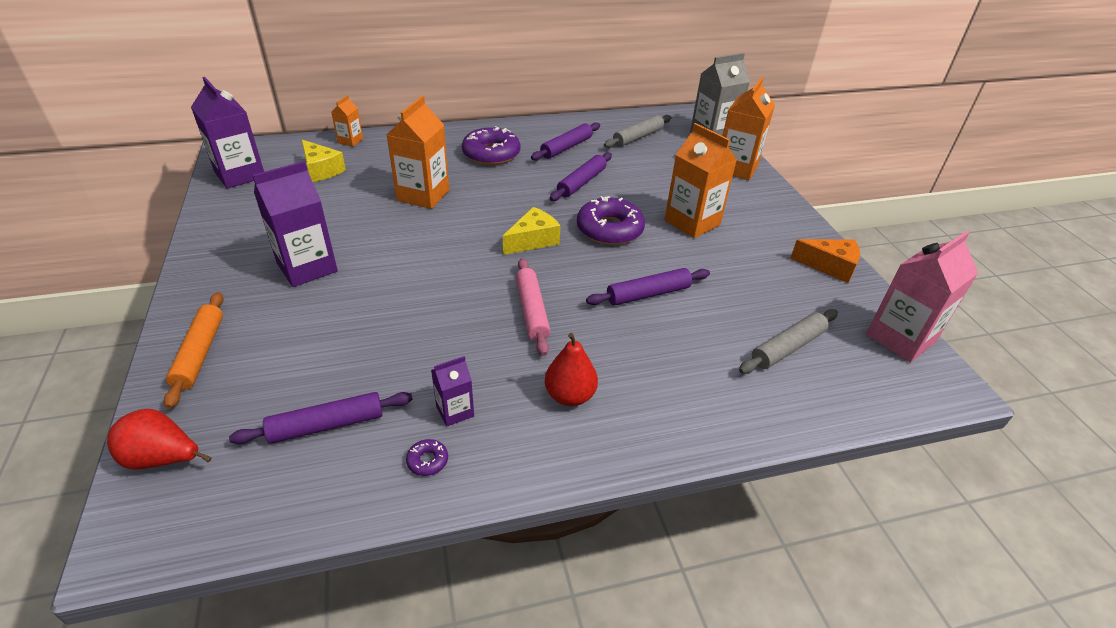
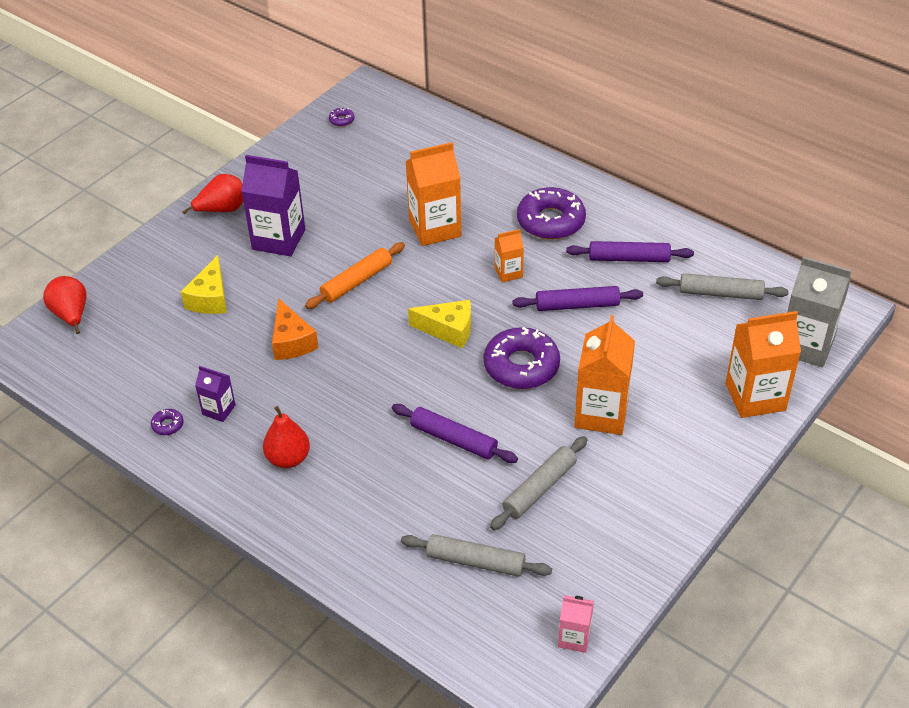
camera: 55 degrees right, 5 degrees up
orange rolling pin [164,292,223,409] -> orange rolling pin moved to [305,242,405,309]
purple carton [191,77,264,188] -> purple donut [329,108,354,127]
purple rolling pin [229,392,413,444] -> none
yellow cheese [302,140,346,182] -> yellow cheese moved to [181,255,227,314]
orange carton [331,95,363,147] -> orange carton moved to [495,229,524,282]
pink rolling pin [516,258,551,356] -> none
orange cheese [790,239,860,283] -> orange cheese moved to [272,298,319,360]
pink carton [866,231,978,363] -> pink carton [558,595,594,653], size x0.52
none -> red pear [182,174,243,214]
none -> grey rolling pin [490,436,588,530]

